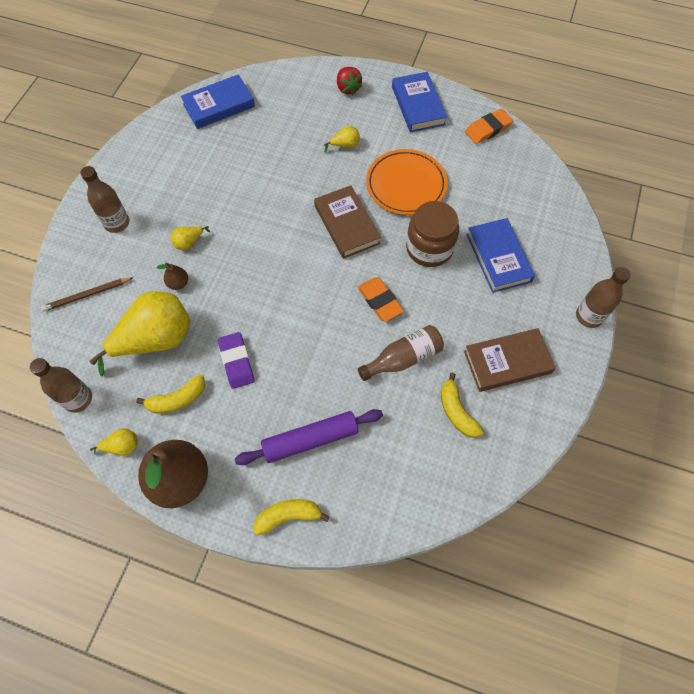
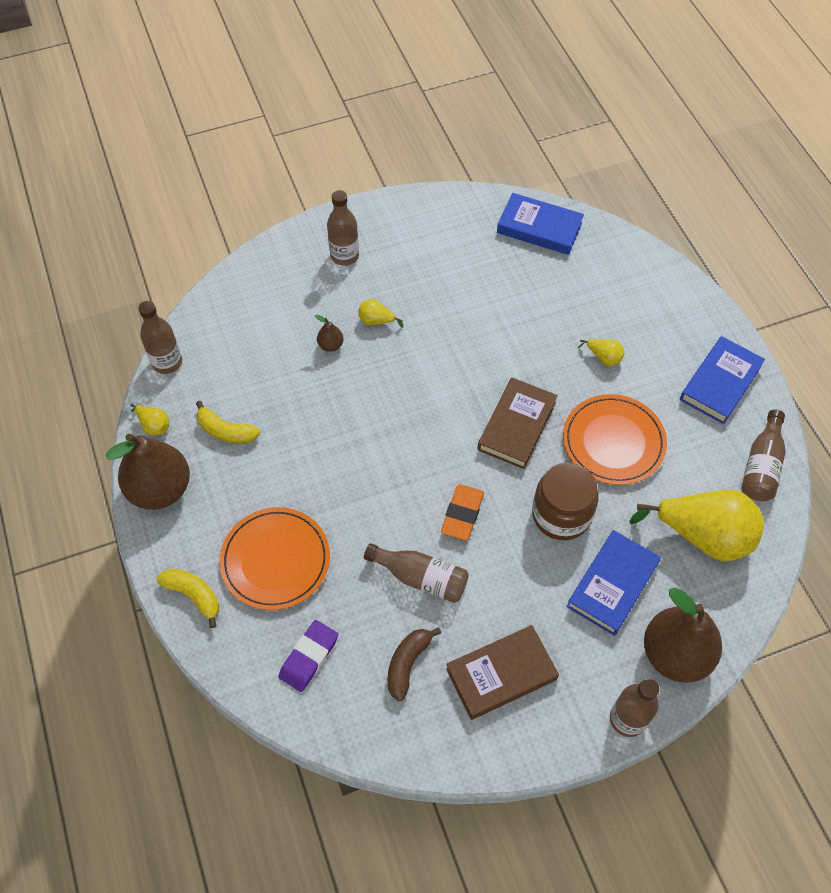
camera: 50 degrees right, 5 degrees down
brown pencil [41,277,134,312] -> none
yellow pear [90,291,190,376] -> yellow pear moved to [629,490,764,561]
purple eraser [218,332,255,389] -> purple eraser moved to [279,620,338,692]
purple rolling pin [235,409,383,465] -> orange plate [219,507,330,610]
red strawberry [337,67,362,95] -> none
yellow banana [441,373,483,438] -> brown banana [388,627,441,701]
brown book [464,328,556,392] -> brown book turned 60 degrees counterclockwise [446,625,559,720]
orange eraser [465,109,513,144] -> brown bottle [741,409,786,501]
none -> brown pear [644,587,722,683]

